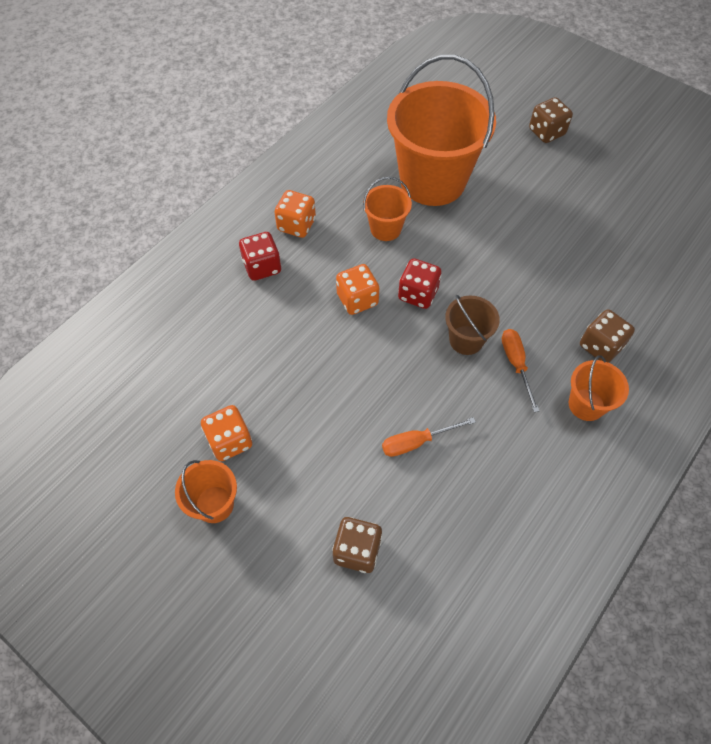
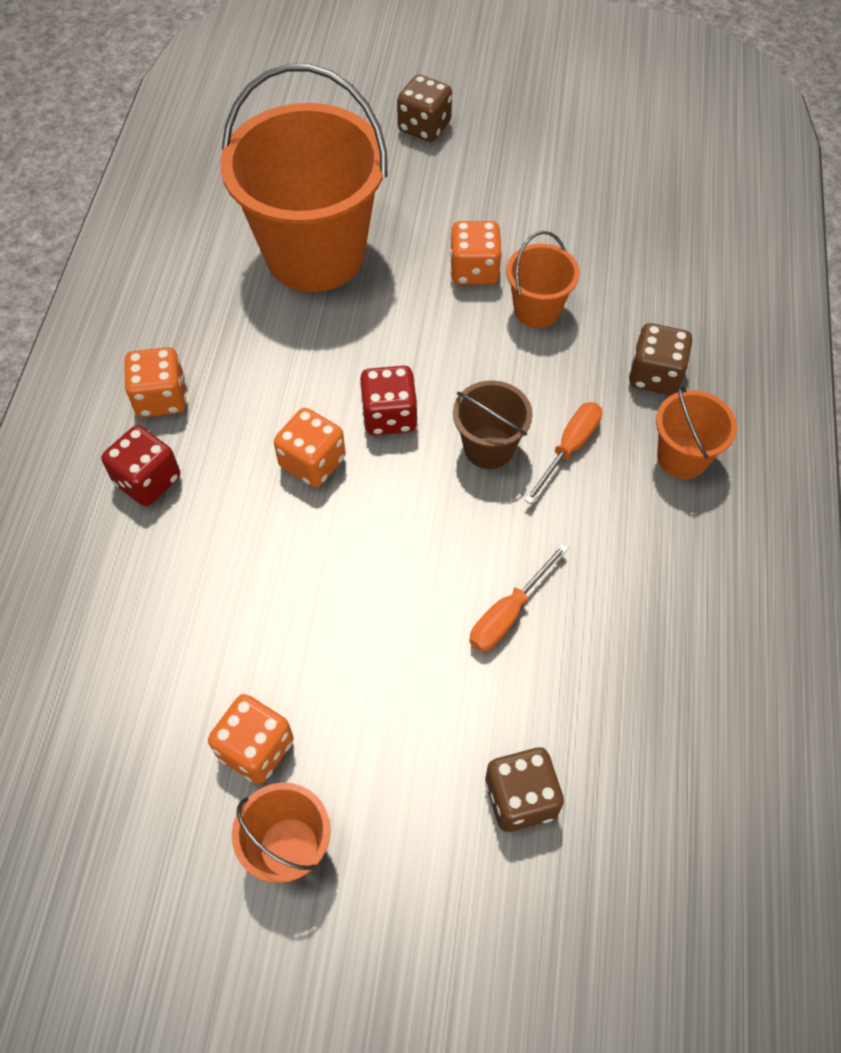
camera: 30 degrees left, 0 degrees up
orange bucket [363,177,412,241] -> orange bucket moved to [506,231,580,328]
orange screwdriver [502,329,539,412] -> orange screwdriver turned 75 degrees clockwise [524,402,602,504]
none -> orange dice [450,221,502,285]

